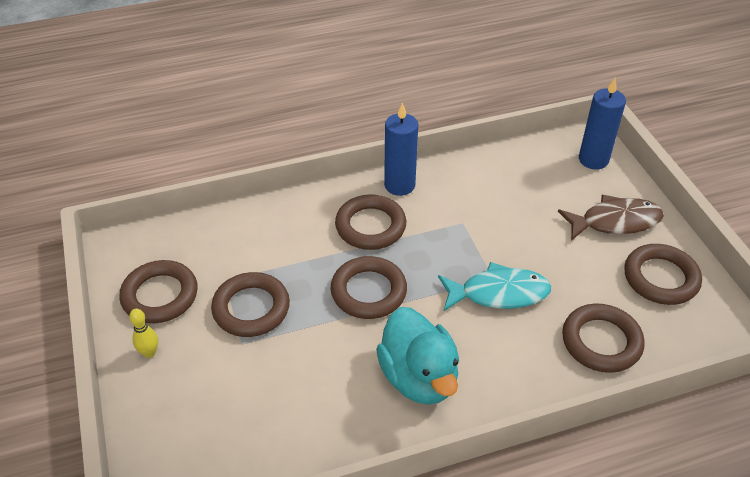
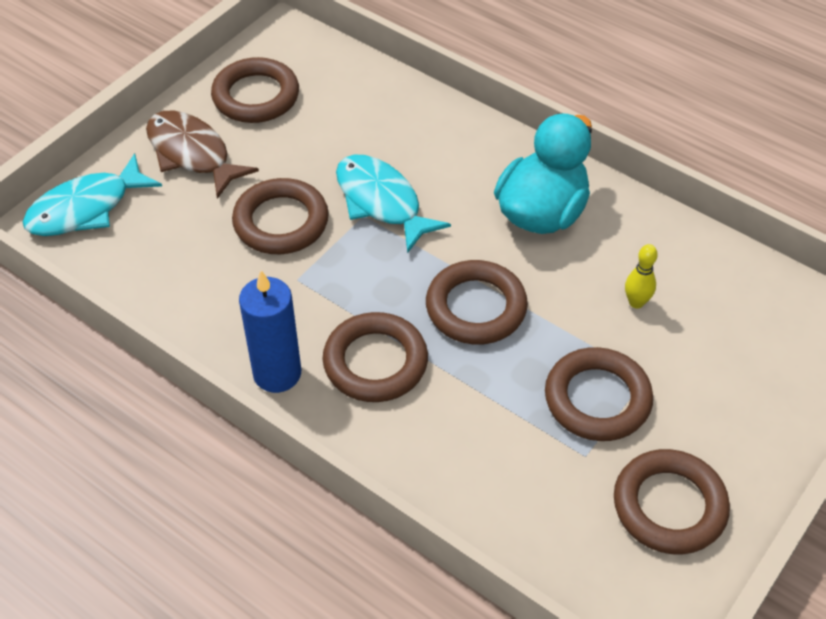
camera: 125 degrees left, 5 degrees up
yellow bowling pin [129,309,158,358] -> yellow bowling pin moved to [625,244,658,309]
brown ring [562,303,645,373] -> brown ring moved to [232,178,329,254]
blue candle [579,77,626,170] -> turquoise fish [23,153,162,236]

